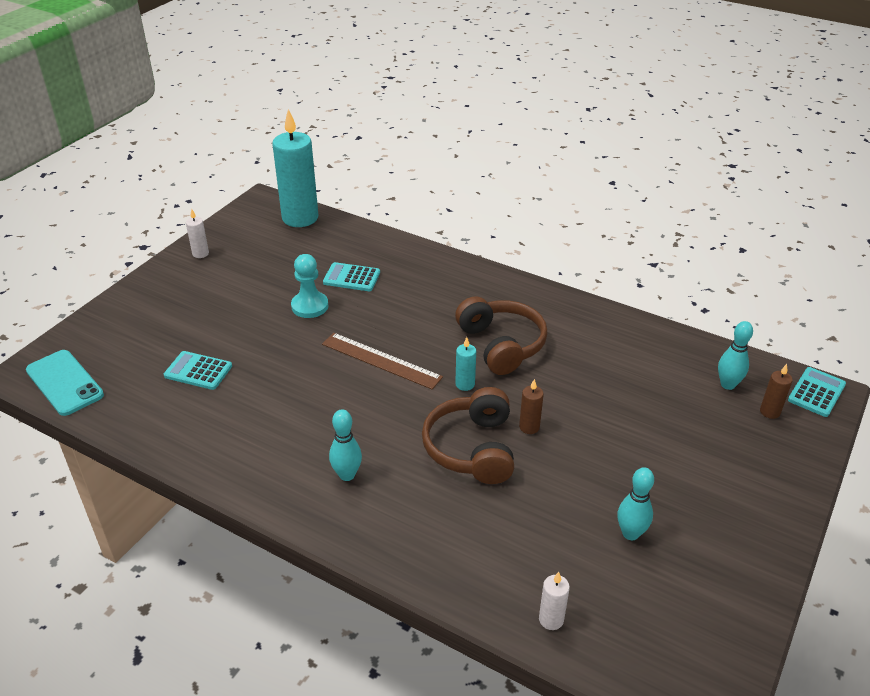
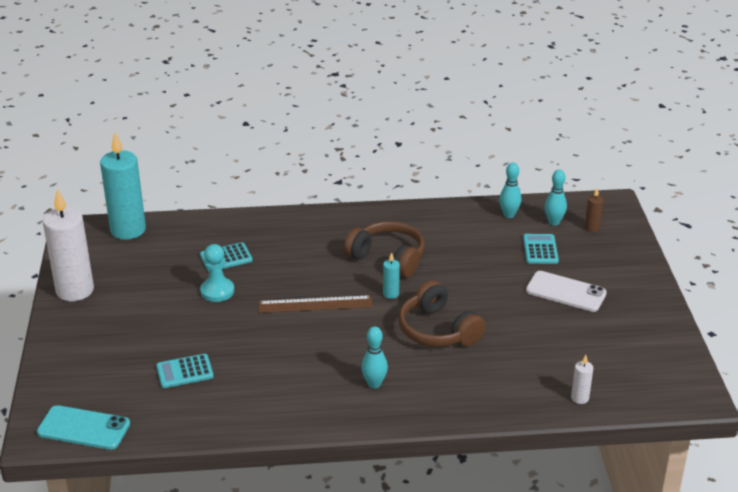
camera: 35 degrees left, 5 degrees down
white candle [186,209,209,258] -> white candle [43,189,94,301], size x2.35
brown candle [519,379,544,434] -> none
turquoise bowling pin [617,467,654,540] -> turquoise bowling pin moved to [499,163,522,218]
turquoise calculator [788,367,846,417] -> turquoise calculator moved to [523,234,559,264]
none -> white phone [526,271,607,312]

